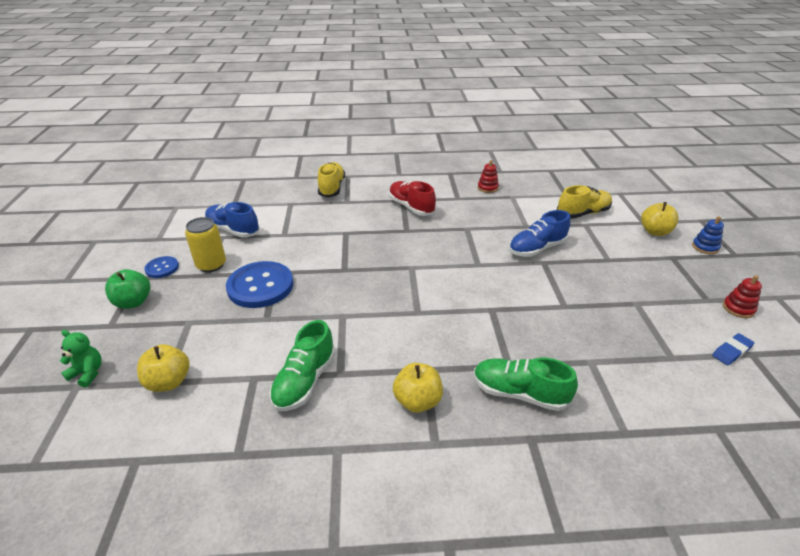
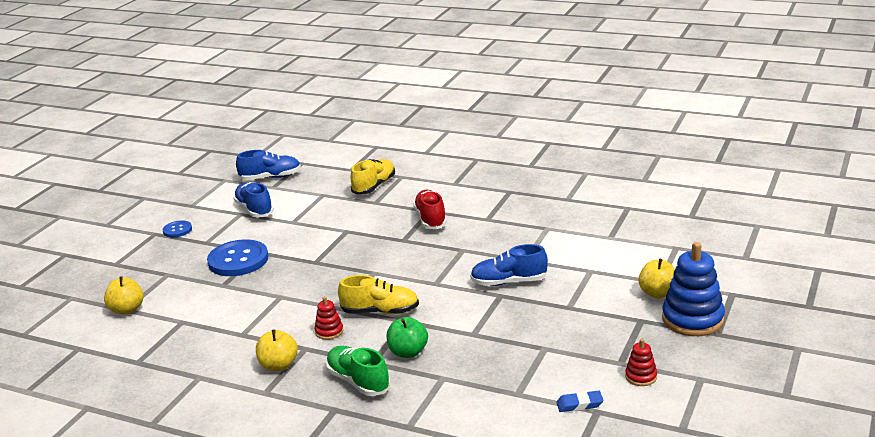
camera: 30 degrees right, 10 degrees down
green teddy bear [60,330,101,388] -> none
green apple [105,269,150,309] -> green apple moved to [386,317,428,358]
yellow can [185,217,226,272] -> none
green shoe [269,320,335,411] -> none
red stacking toy [478,160,499,193] -> red stacking toy moved to [315,296,343,340]
yellow shoe [557,185,612,219] -> yellow shoe moved to [338,275,419,314]
blue stacking toy [692,216,724,254] -> blue stacking toy [662,242,725,336], size x2.08
none -> blue shoe [236,150,301,180]

